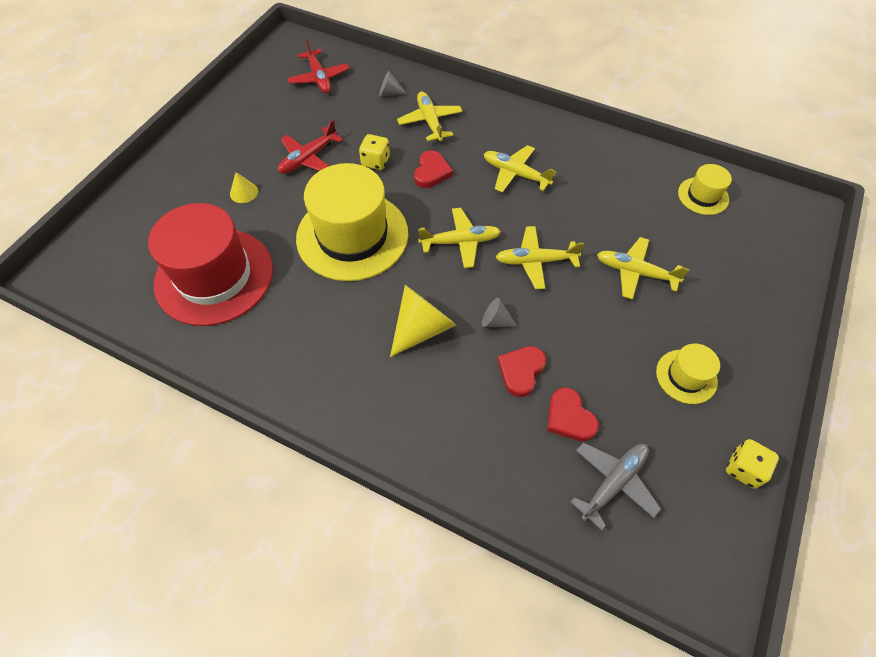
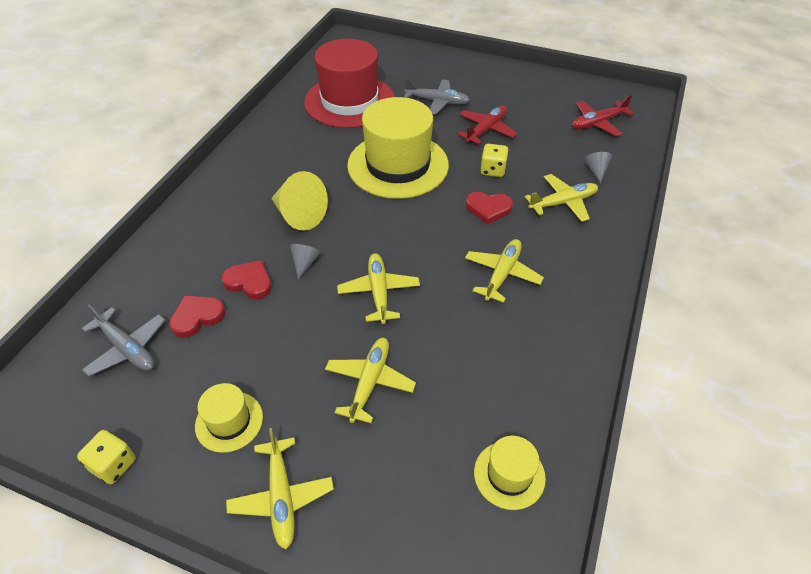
camera: 85 degrees right, 10 degrees down
yellow cone [230,172,258,203] -> grey plane [404,78,470,115]
red plane [278,120,343,174] -> red plane turned 90 degrees clockwise [457,106,517,144]
yellow plane [418,208,501,268] -> yellow plane moved to [226,428,334,549]

